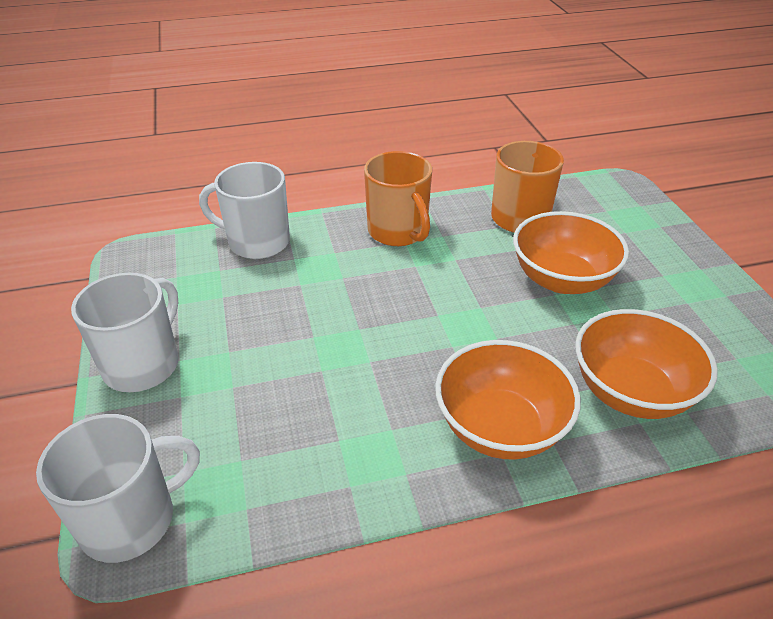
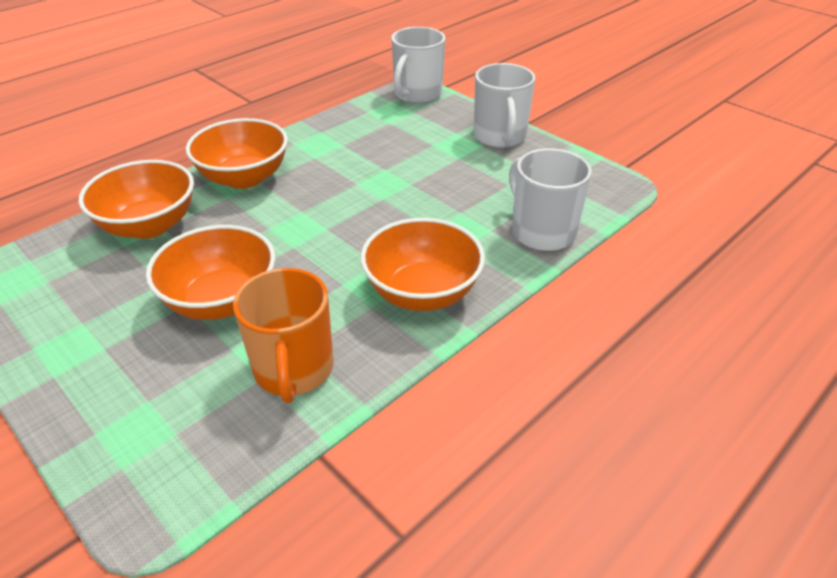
camera: 150 degrees right, 0 degrees up
white mug [199,162,290,259] -> white mug turned 105 degrees counterclockwise [509,148,592,251]
orange mug [364,151,432,246] -> orange bowl [361,218,485,311]

